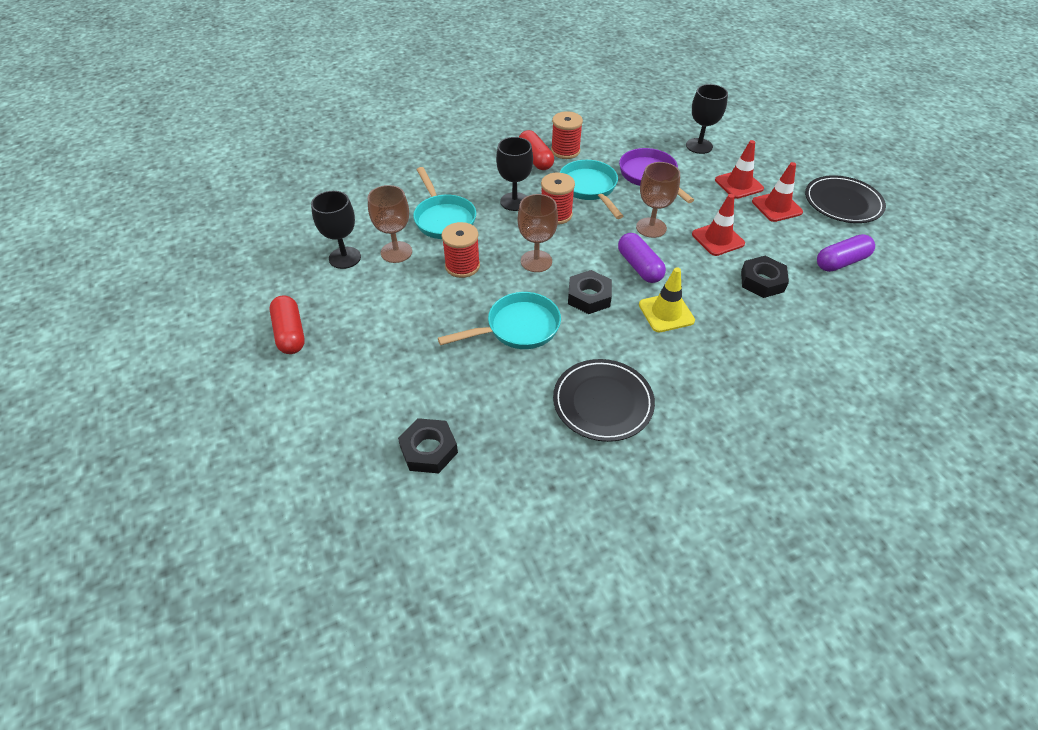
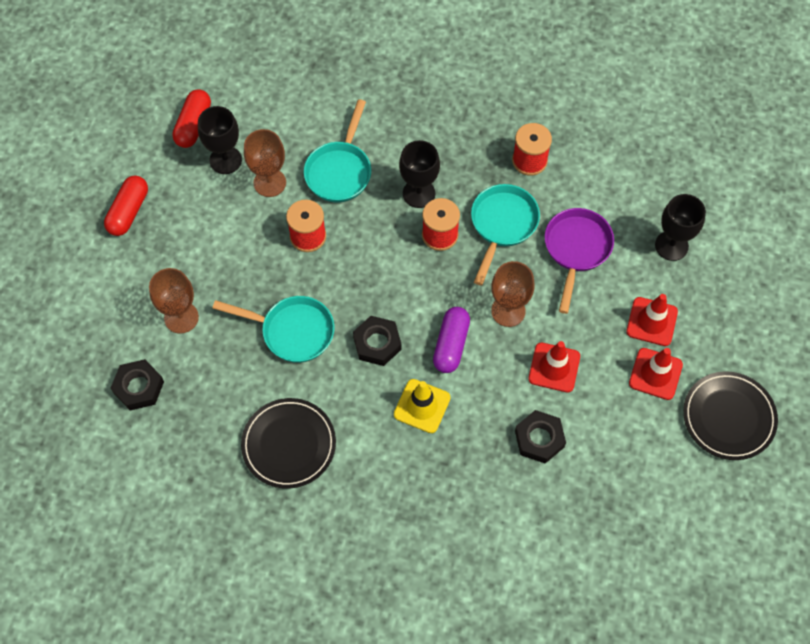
camera: 40 degrees right, 15 degrees up
brown goblet [518,194,558,272] -> brown goblet moved to [149,268,199,334]
red capsule [519,130,554,170] -> red capsule moved to [172,89,211,148]
purple capsule [817,234,875,272] -> none

